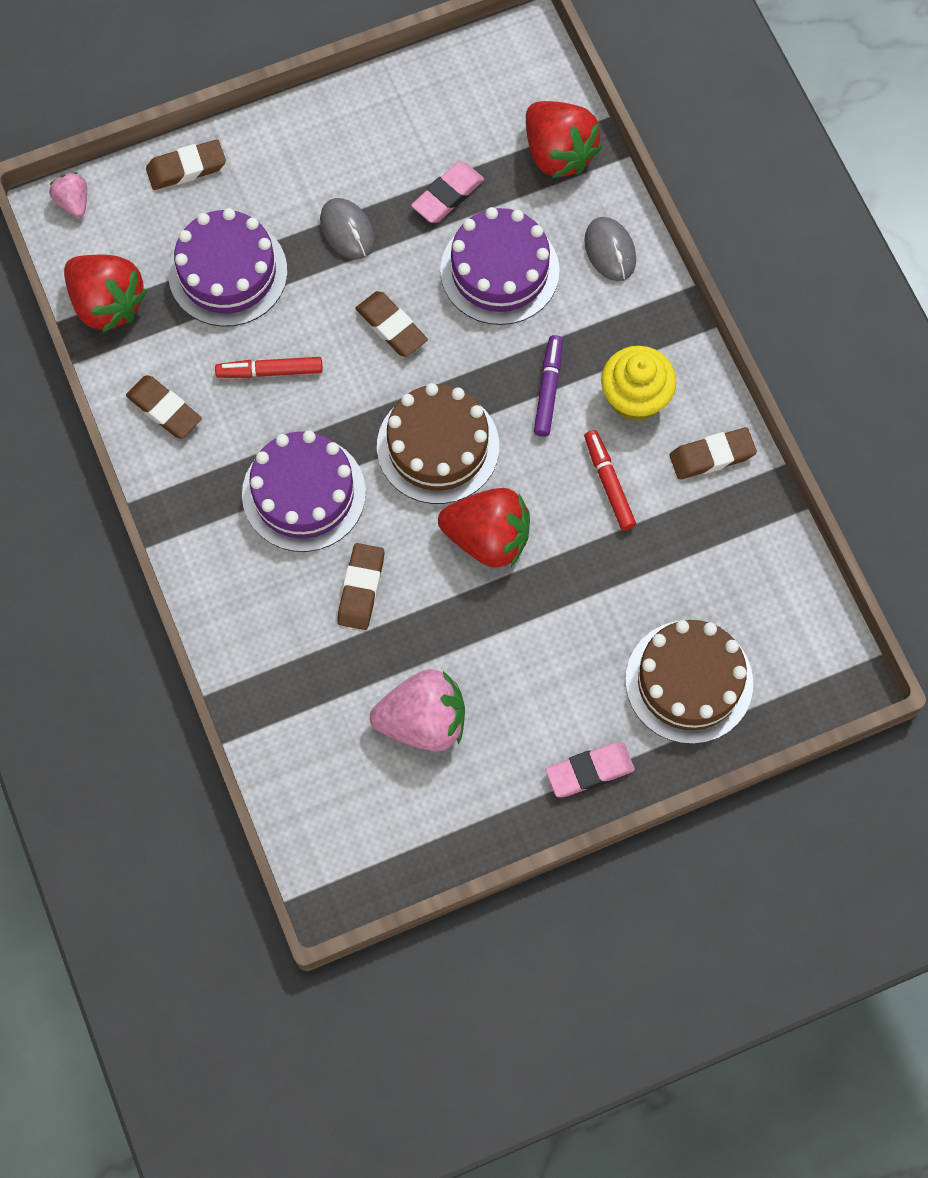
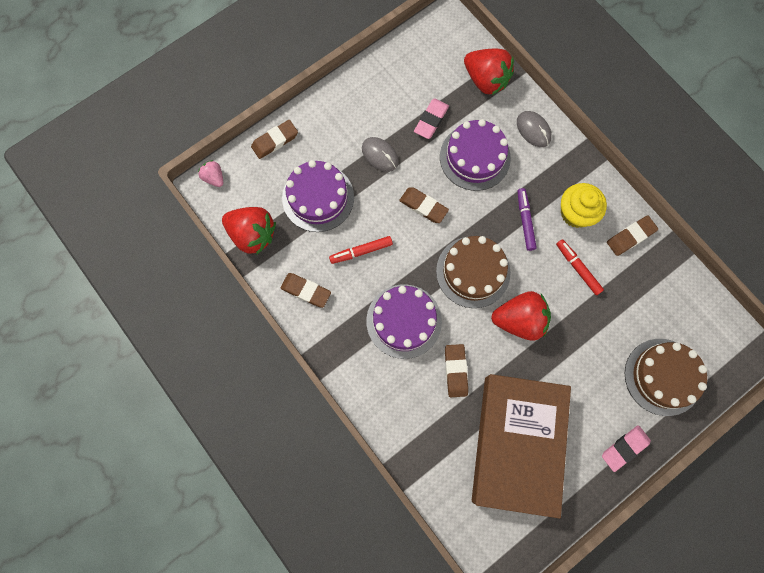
camera: 15 degrees left, 5 degrees up
pink strawberry [370,669,465,752] -> brown book [472,374,571,519]

